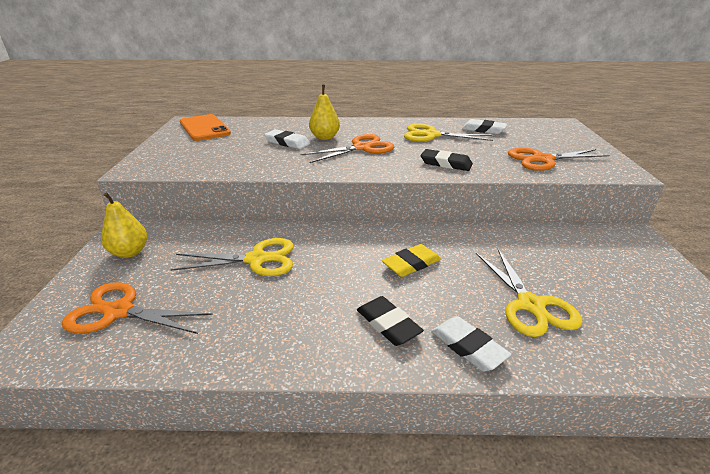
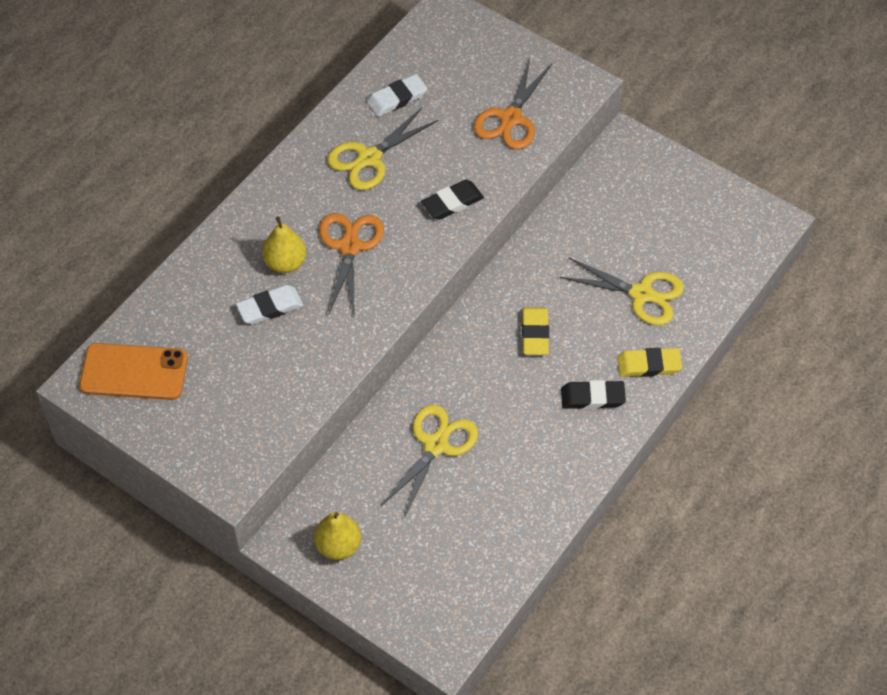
camera: 55 degrees left, 25 degrees up
orange scissors [62,282,213,334] -> none
white eraser [431,316,511,371] -> yellow eraser [617,348,682,377]

